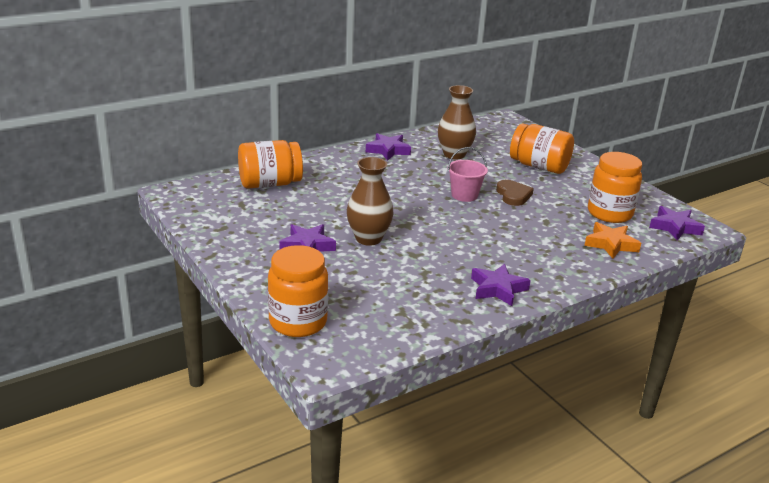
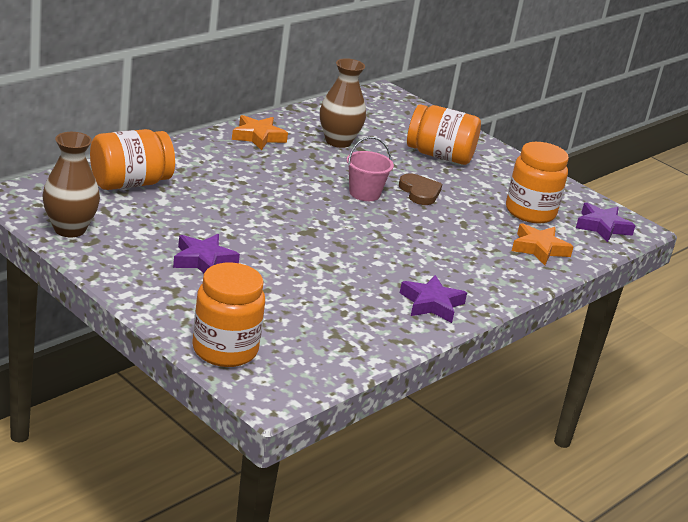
camera: 15 degrees left, 0 degrees up
brown vase [347,157,394,246] -> brown vase moved to [42,132,100,237]
purple star [366,133,411,161] -> orange star [232,115,288,151]

